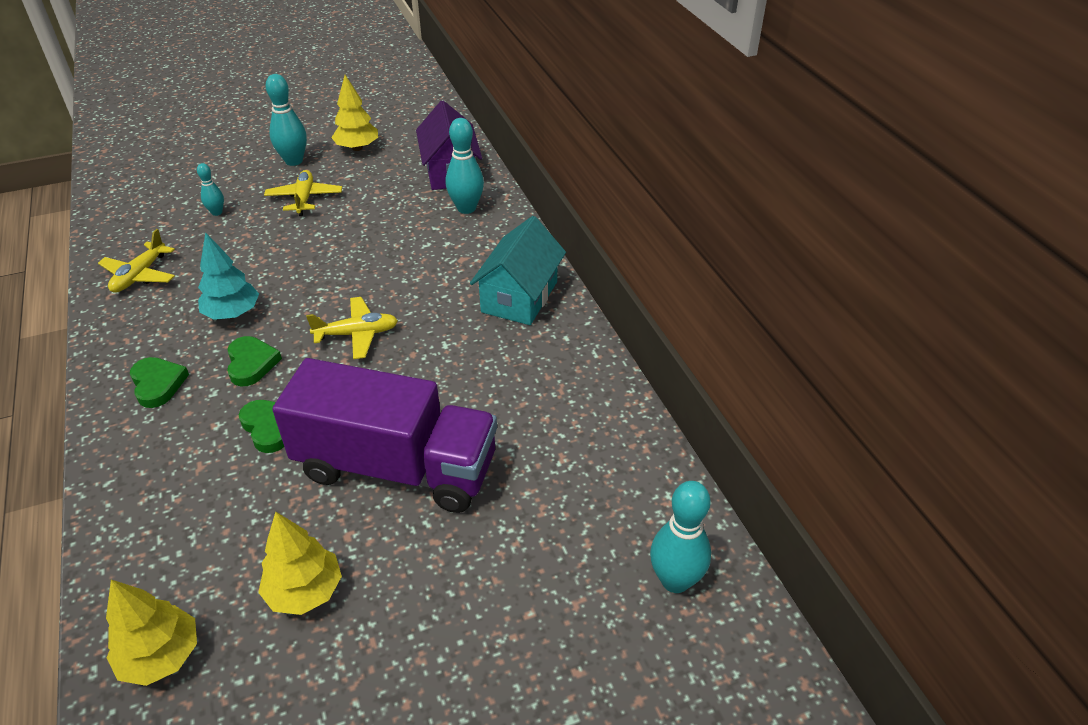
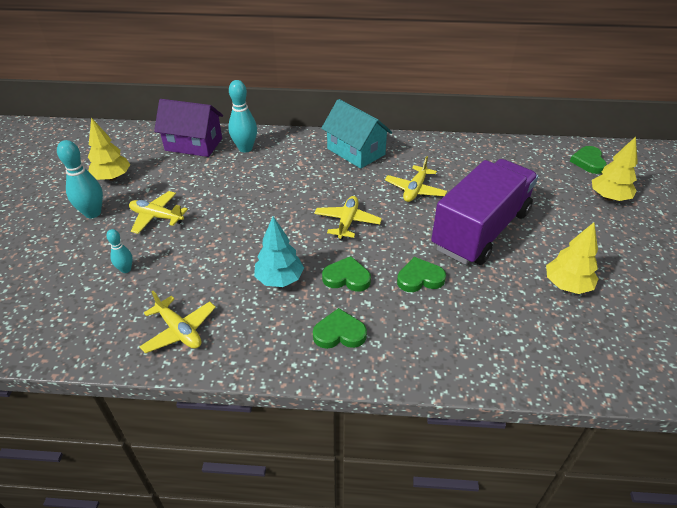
camera: 65 degrees left, 0 degrees up
yellow tree [106,580,197,686] -> yellow tree moved to [592,137,638,201]
turquoise bowling pin [650,481,711,593] -> green heart [570,146,607,174]
none -> yellow plane [385,156,447,202]

